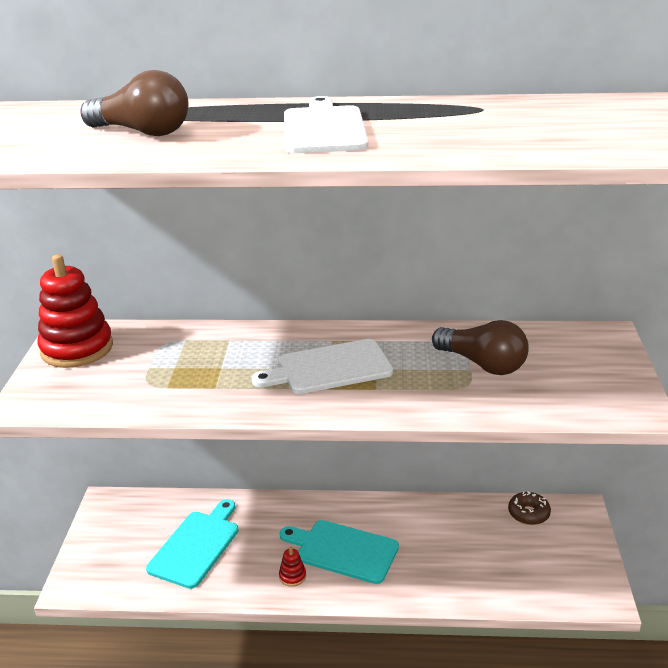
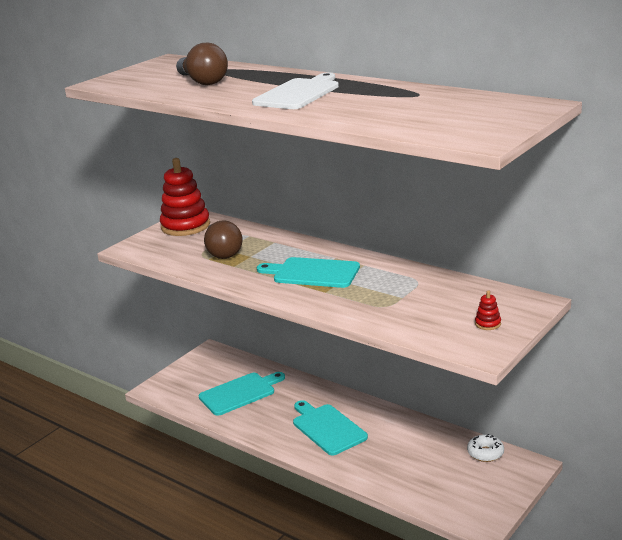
camera: 35 degrees right, 5 degrees down
white cutting board [252,339,393,394] -> turquoise cutting board [257,257,360,288]
red stacking toy [279,547,306,587] -> red stacking toy moved to [475,290,501,330]
brown light bulb [432,320,529,375] -> brown light bulb moved to [204,220,243,259]
brown donut [508,491,551,525] -> white donut [467,434,504,462]

